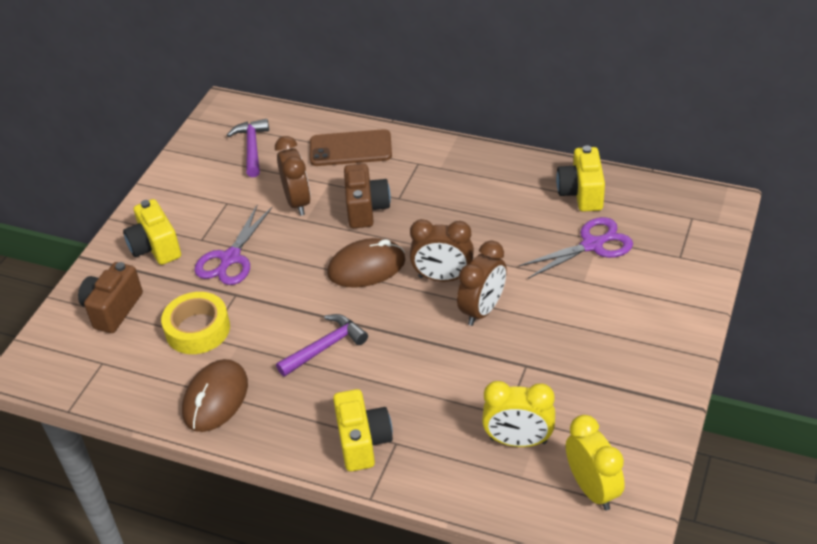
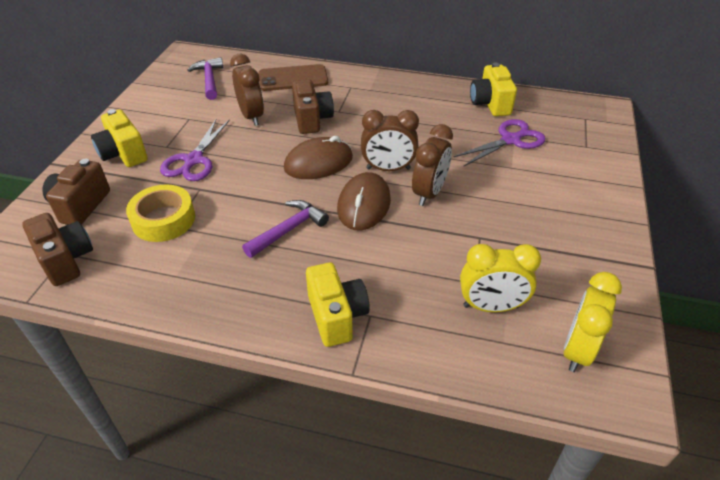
camera: 10 degrees left, 0 degrees up
brown mouse [182,359,248,432] -> brown mouse moved to [337,172,391,231]
yellow clock [566,415,625,510] -> yellow clock turned 120 degrees counterclockwise [564,272,622,372]
none -> brown camera [22,213,93,286]

